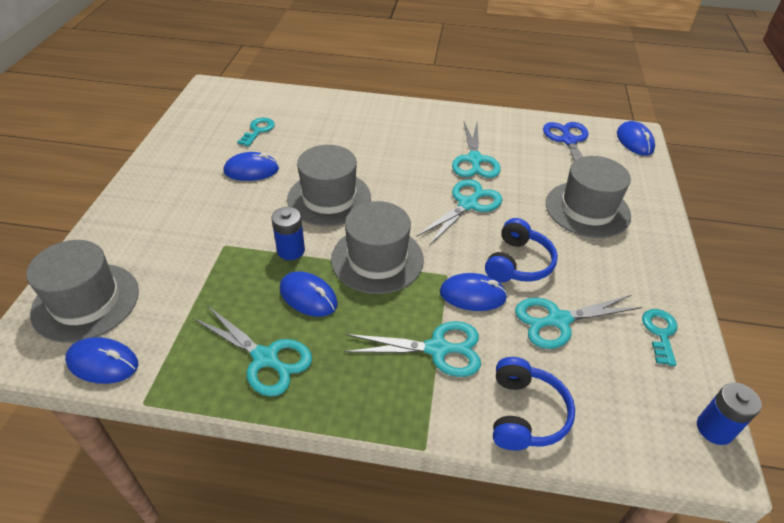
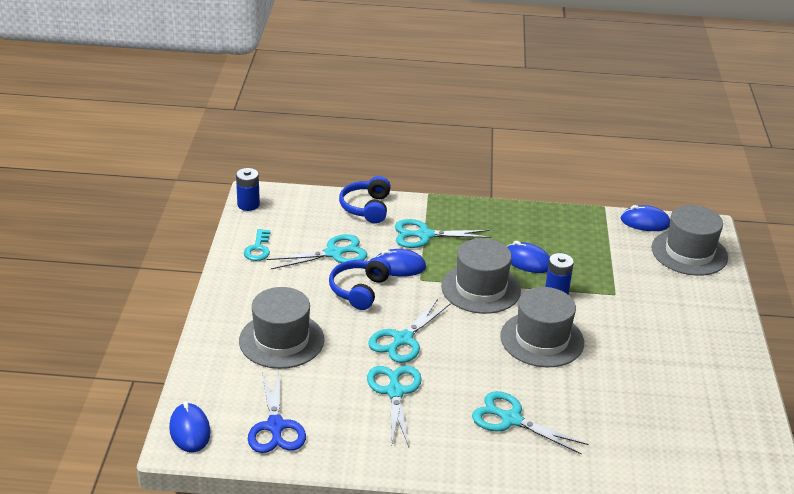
camera: 175 degrees right, 10 degrees down
turquoise scissors [193,305,312,397] -> turquoise scissors moved to [472,391,588,455]
blue mouse [223,152,279,181] -> none
turquoise key [237,118,275,147] -> none

